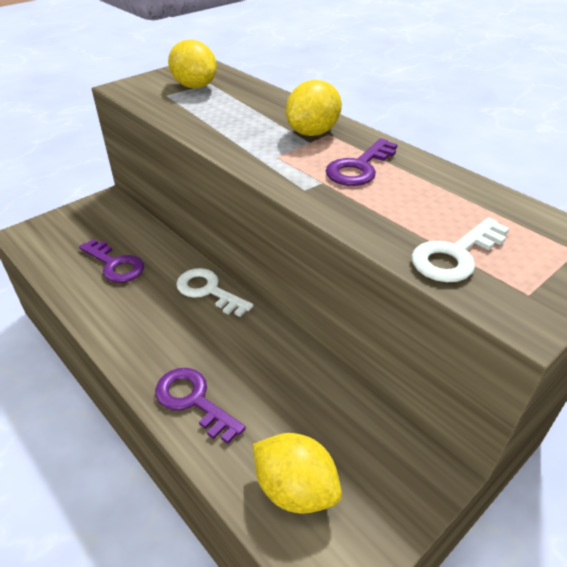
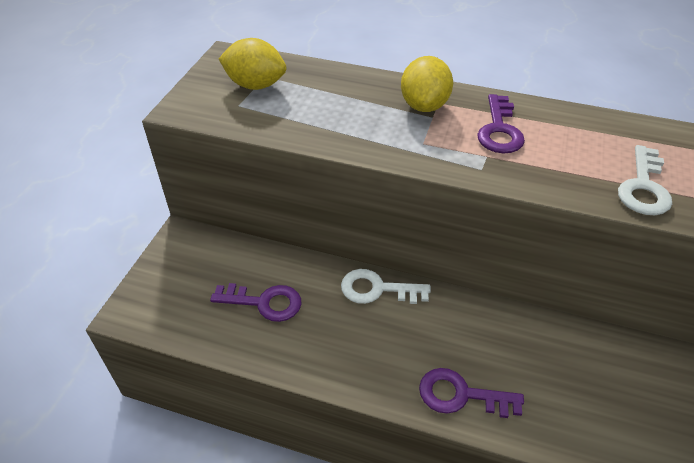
camera: 30 degrees left, 5 degrees up
yellow lemon [253,433,342,514] -> none

